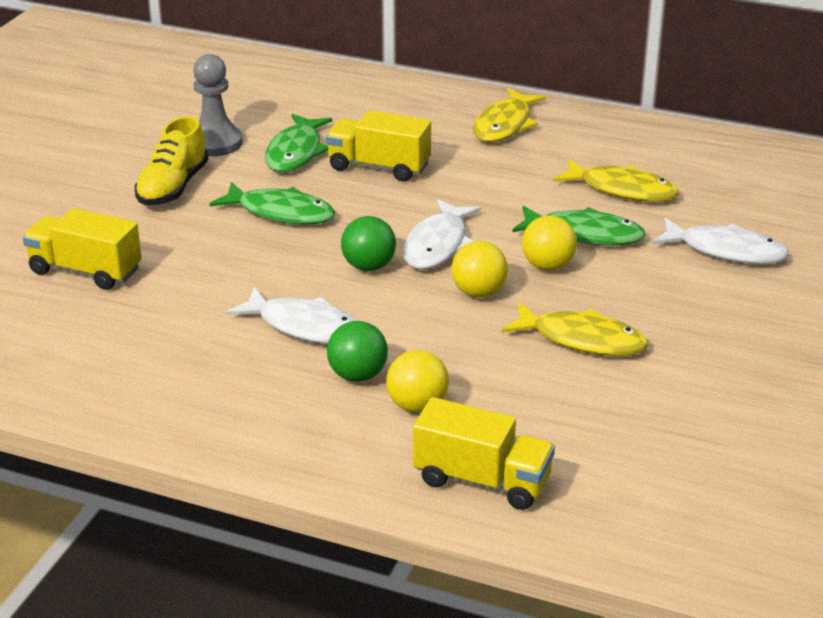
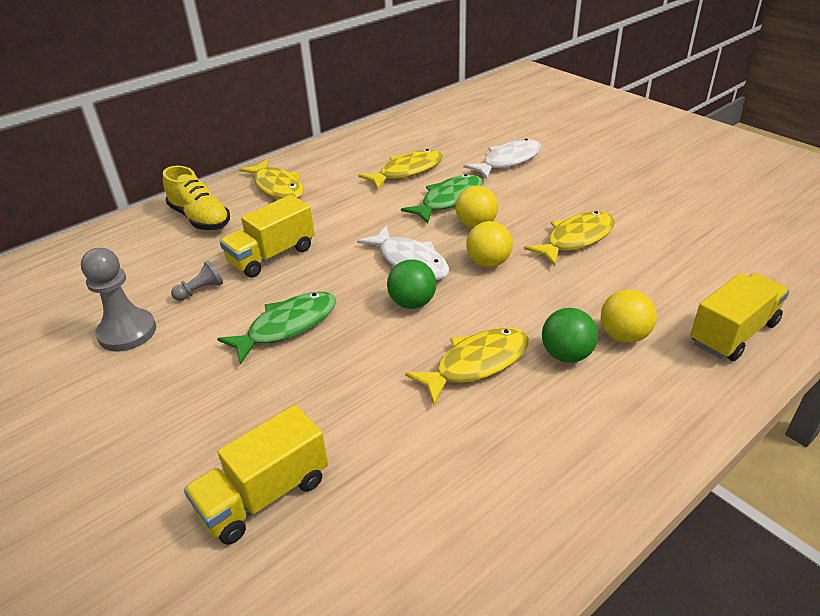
camera: 60 degrees left, 5 degrees up
yellow shoe [135,116,208,205] -> yellow shoe moved to [163,166,230,230]
white fish [226,286,357,344] -> yellow fish [405,327,529,405]
green fish [265,114,332,172] -> grey pawn [171,260,223,301]

